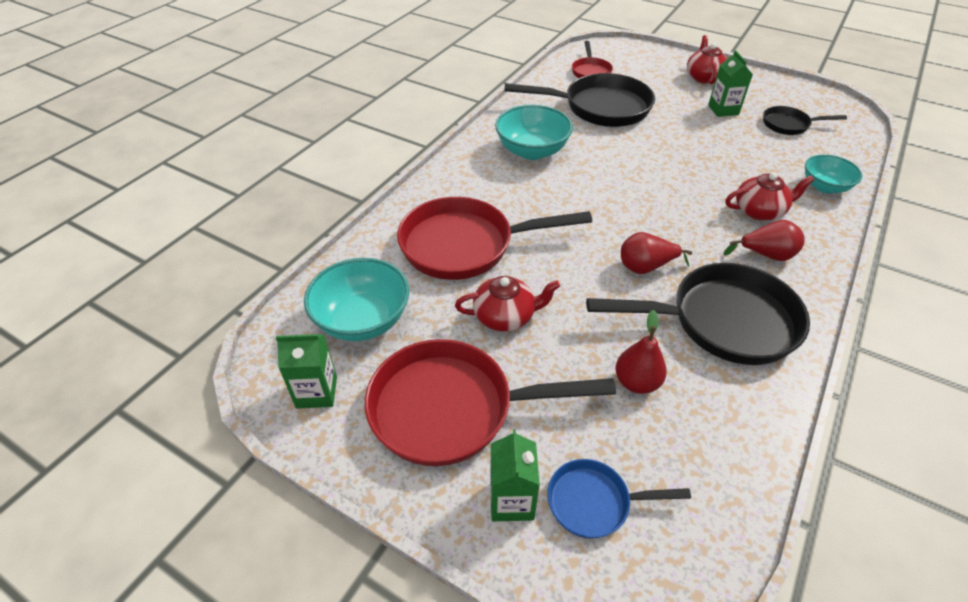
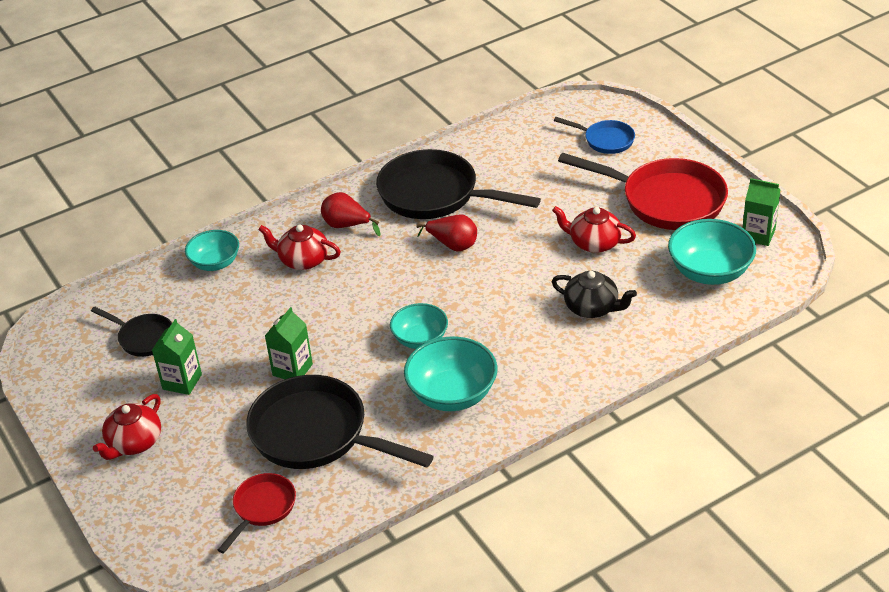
camera: 150 degrees left, 5 degrees down
red pan [397,197,592,280] -> black teapot [552,271,637,318]
green carton [490,429,540,521] -> green carton moved to [265,307,313,379]
red pear [616,310,667,394] -> none
none -> turquoise bowl [390,303,448,349]

